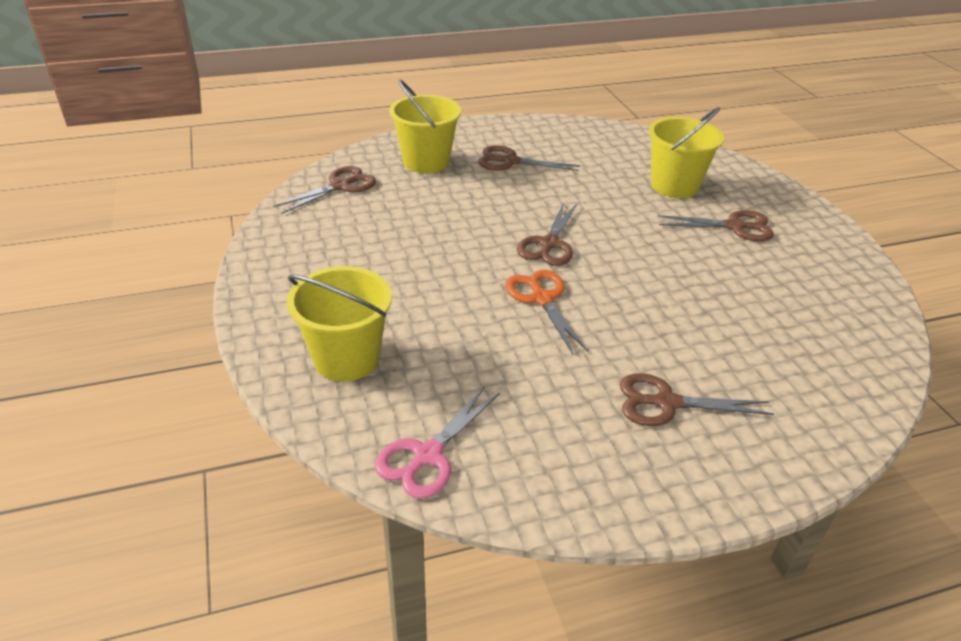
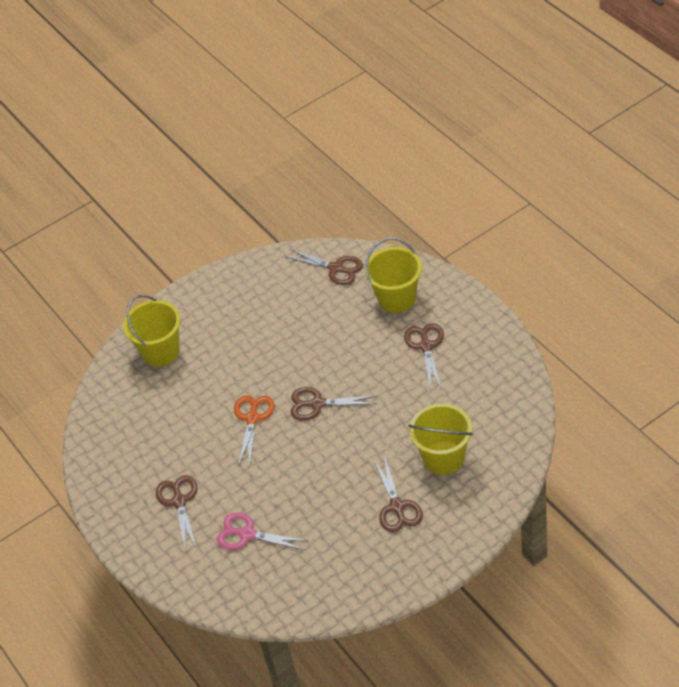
camera: 80 degrees right, 10 degrees up
pink scissors [375,386,500,499] -> pink scissors moved to [217,512,308,550]
orange scissors [505,270,589,354] -> orange scissors turned 45 degrees counterclockwise [234,395,274,467]

